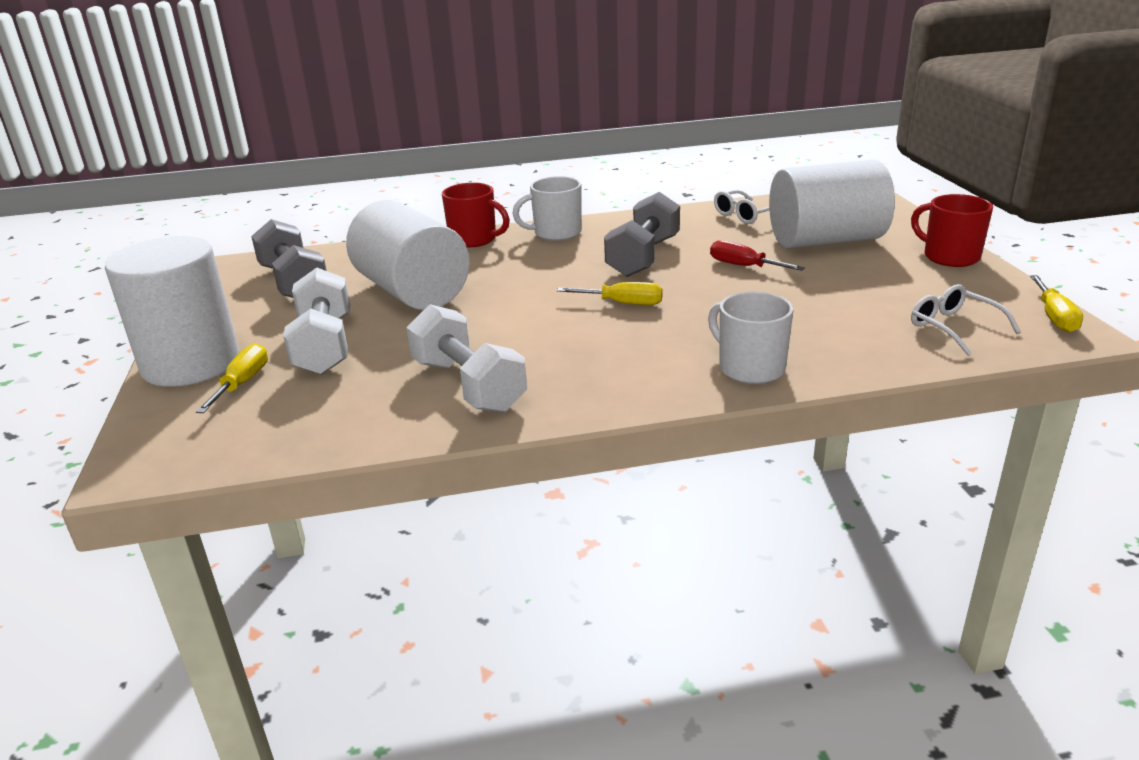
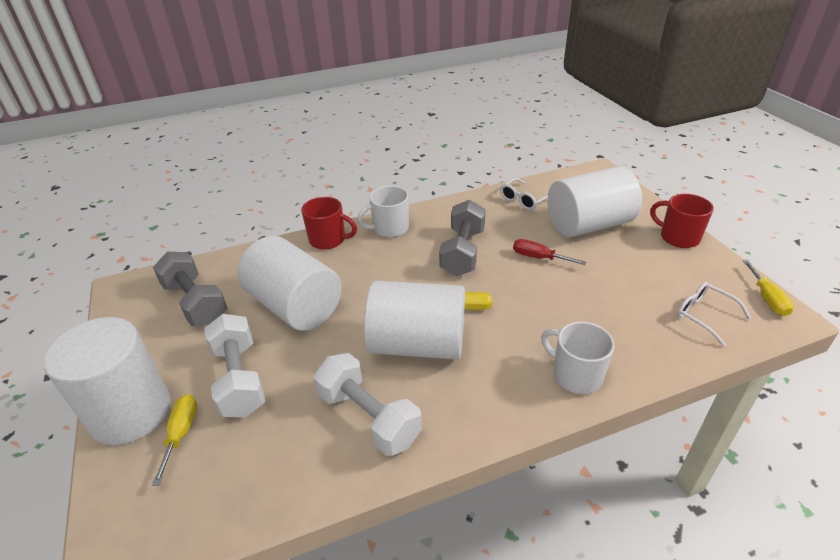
camera: 10 degrees left, 10 degrees up
none -> white cylinder [364,281,465,360]

